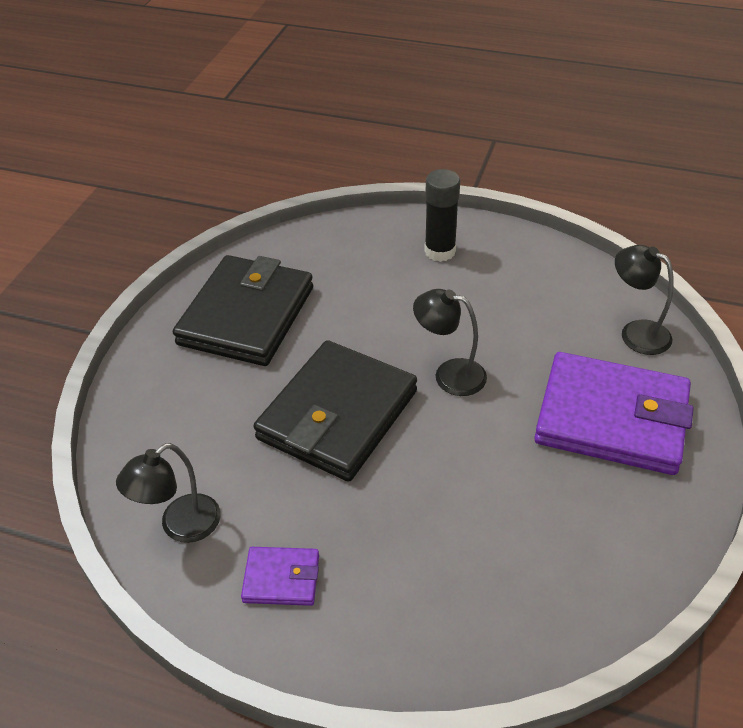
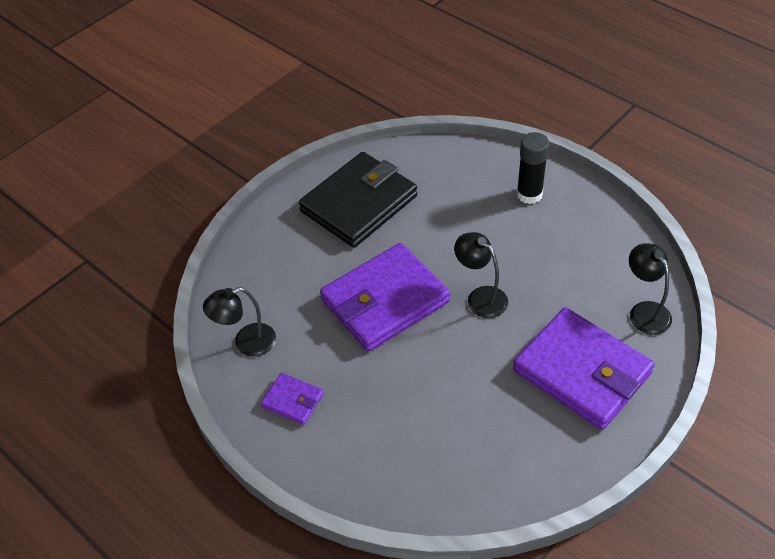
camera: 25 degrees right, 5 degrees up
black wallet [253,340,417,482] -> purple wallet [320,243,450,352]

